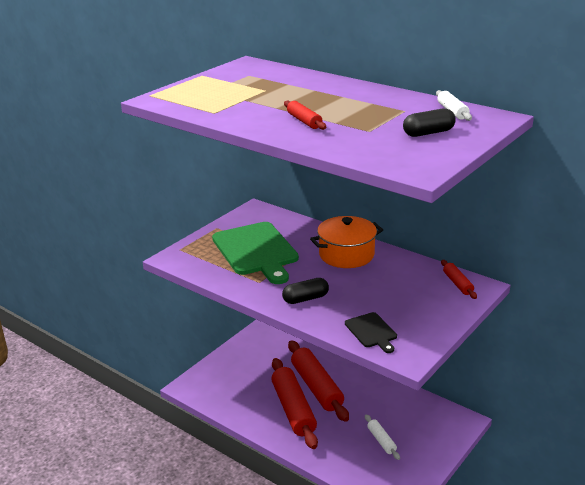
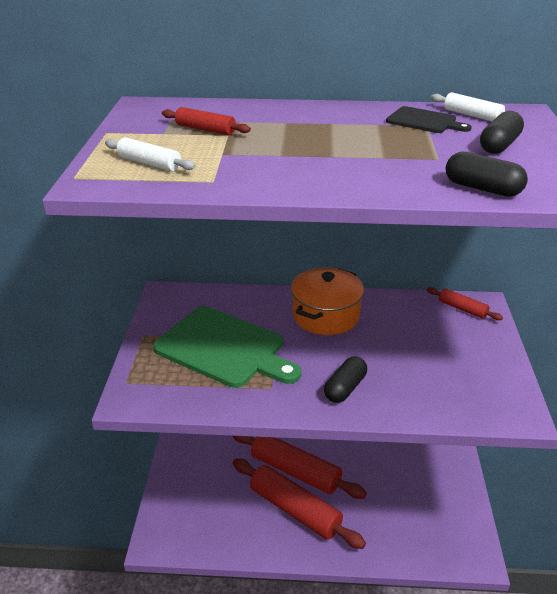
camera: 35 degrees left, 5 degrees up
red rolling pin [284,101,326,130] -> red rolling pin moved to [162,107,251,135]
black cutting board [345,312,397,353] -> black cutting board moved to [386,106,472,133]
white rolling pin [365,414,400,460] -> white rolling pin moved to [105,137,195,171]
none -> black capsule [446,152,528,197]

